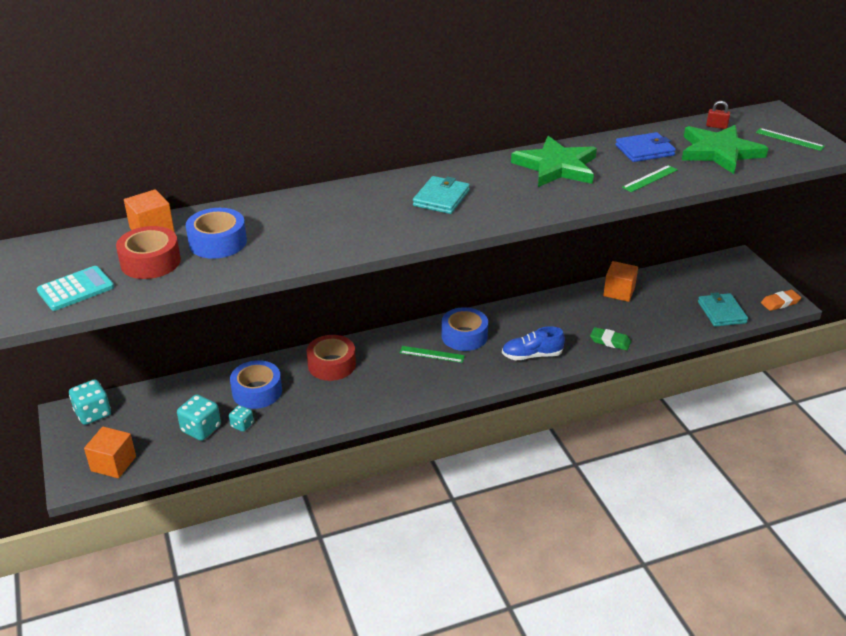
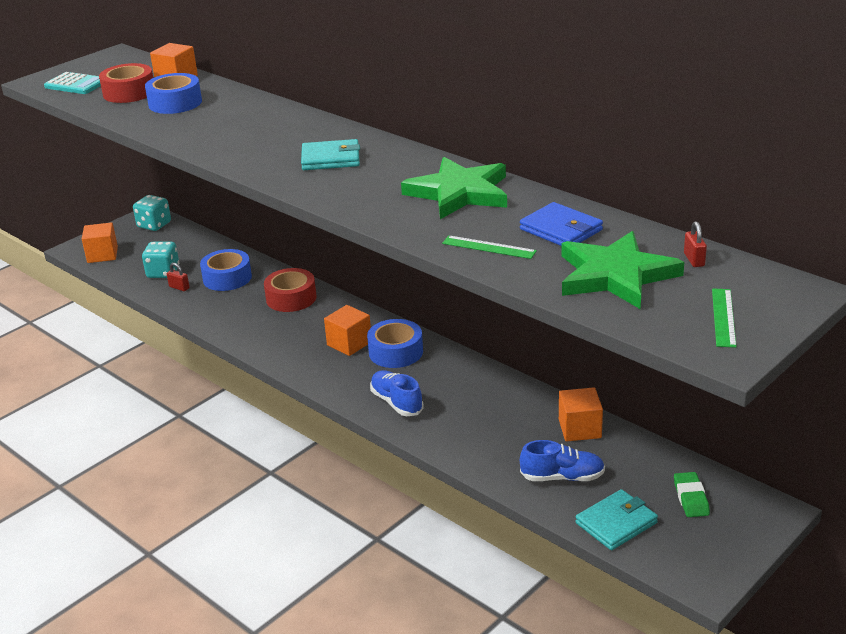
camera: 65 degrees right, 5 degrees down
turquoise dice [229,405,254,432] -> red padlock [167,263,190,291]
green ruler [400,346,465,363] -> orange cube [324,305,371,356]
green eraser [590,327,631,351] -> green eraser moved to [674,472,710,517]
orange eraser [761,290,801,311] -> none
none -> blue shoe [520,440,605,481]

